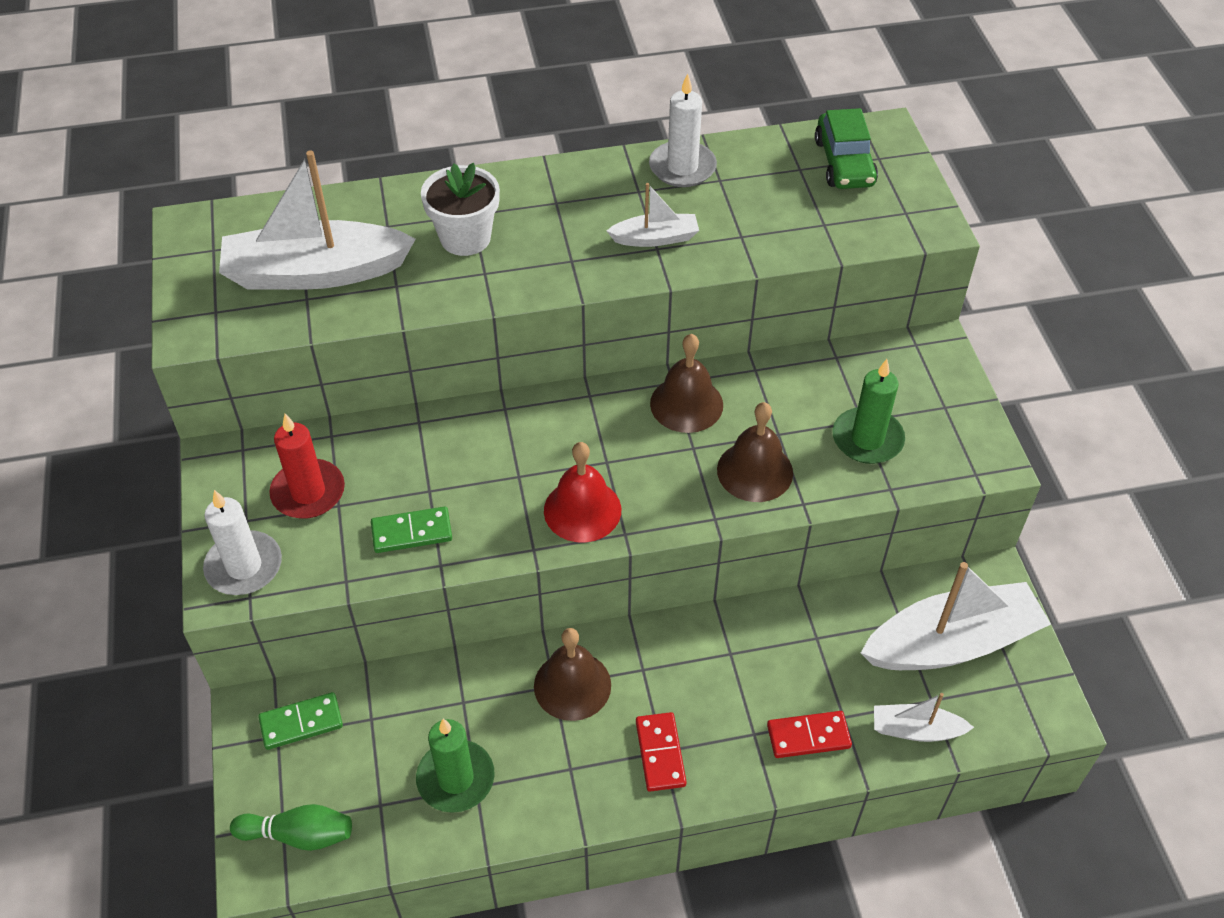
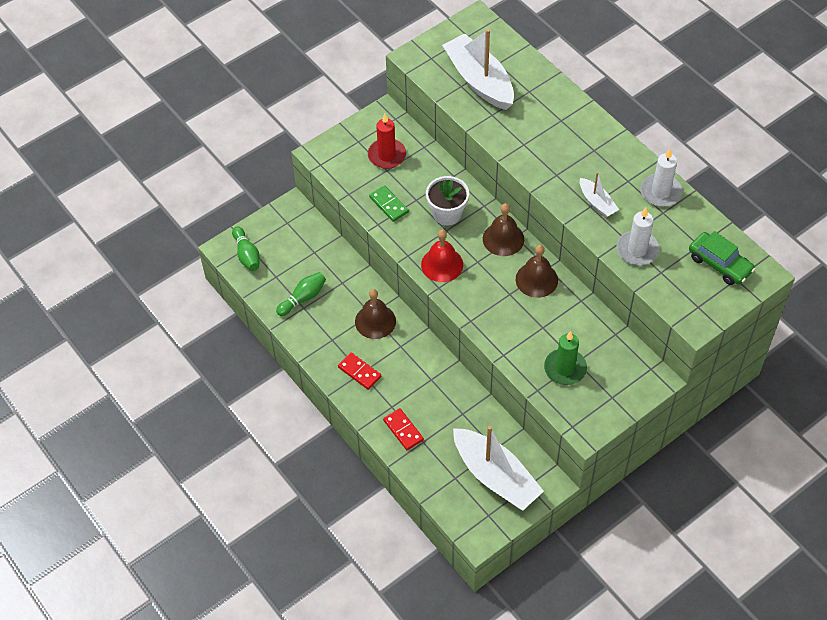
camera: 65 degrees right, 5 degrees up
white candle [203,490,282,595] -> white candle moved to [616,208,659,265]
green domino [258,692,343,750] -> none
green candle [416,719,495,813] -> green bowling pin [276,272,326,316]
white flower pot [421,163,500,256] -> white flower pot moved to [426,176,469,226]
red domino [636,712,687,792] -> red domino turned 75 degrees clockwise [338,352,381,390]
brown bell [717,402,793,502] -> brown bell moved to [483,203,524,256]
green car [815,108,878,189] -> green car turned 105 degrees counterclockwise [689,231,755,285]
white boat [874,693,974,742] -> none

